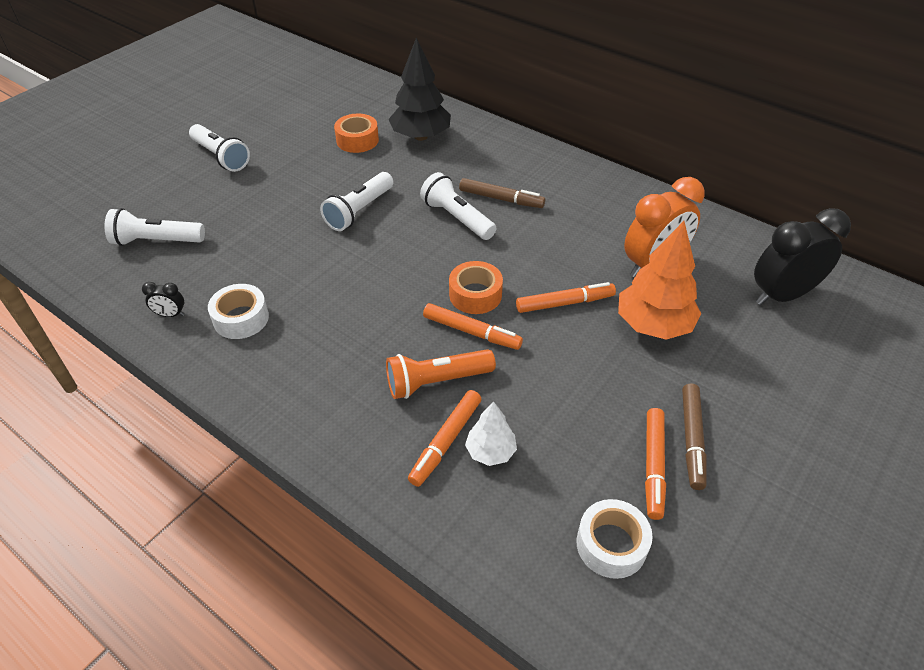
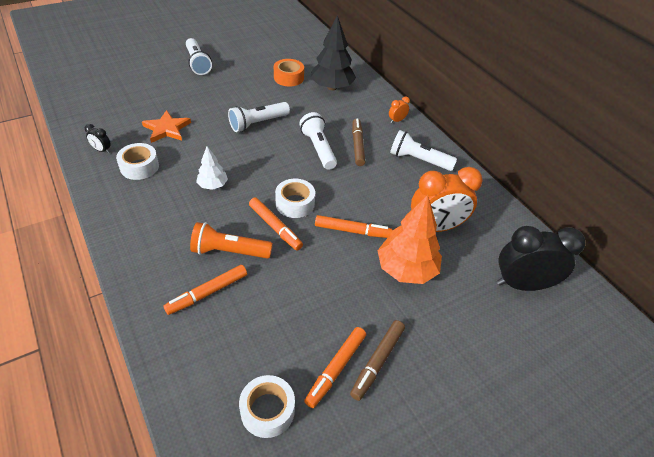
camera: 20 degrees right, 0 degrees up
white flashlight [104,208,205,246] -> white flashlight moved to [390,130,457,171]
orange tape [449,261,503,314] -> white tape [275,179,315,218]
brown marker [459,178,545,208] -> brown marker turned 135 degrees counterclockwise [352,118,365,166]
white tree [465,401,517,466] -> white tree moved to [196,146,228,190]
none -> orange star [142,110,191,143]
none -> orange clock [389,97,410,123]

